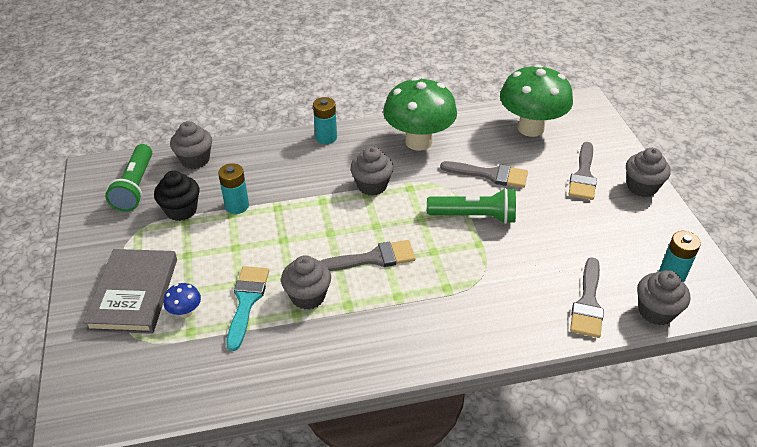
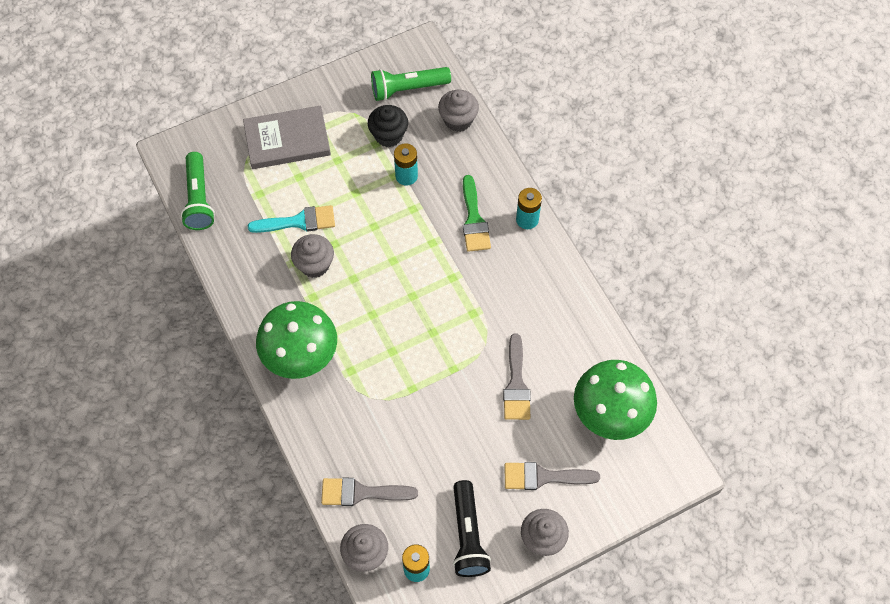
camera: 75 degrees right, 20 degrees up
blue mushroom [163,283,201,318] -> none
grey brush [321,240,415,271] -> none
grey cupcake [350,146,394,196] -> none
green mushroom [383,77,457,151] -> green mushroom moved to [256,301,337,379]
green flashlight [427,188,516,224] -> green flashlight moved to [181,152,215,230]
none -> black flashlight [453,480,491,577]
none -> green brush [463,175,491,252]

